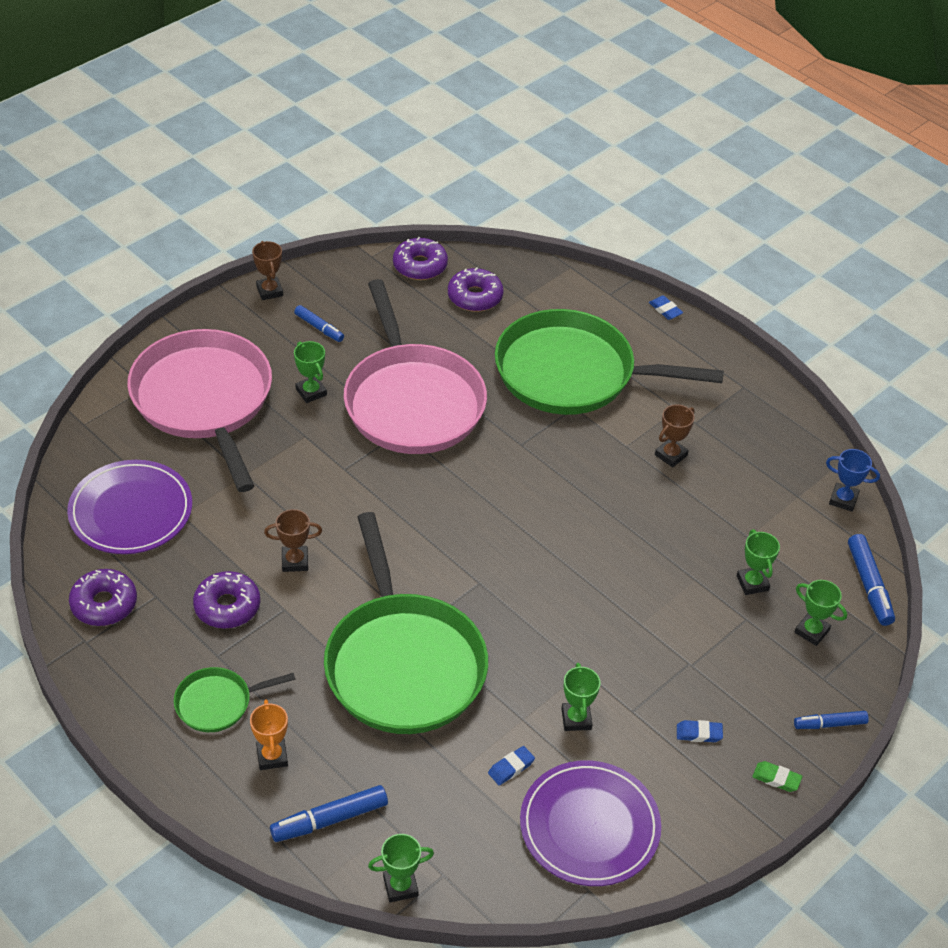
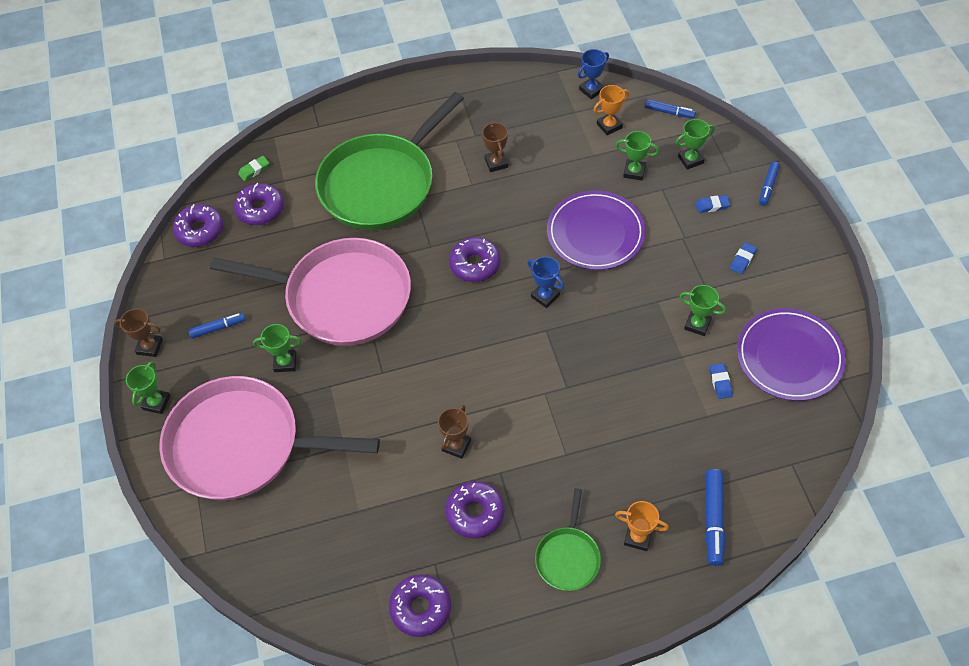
camera: 55 degrees left, 10 degrees up
purple plate [67,460,192,554] -> purple plate moved to [547,191,646,270]
green pan [324,512,488,734] -> none
green trophy [368,834,434,903] -> green trophy moved to [126,361,170,414]
blue eraser [649,295,683,320] -> blue eraser moved to [695,195,731,213]
green eraser [753,761,802,792] -> green eraser moved to [238,156,269,181]
blue marker [848,534,895,626] -> blue marker [645,99,696,118], size x0.66
none -> purple donut [449,237,500,282]
none -> blue trophy [527,257,564,308]
none -> orange trophy [594,85,629,135]

